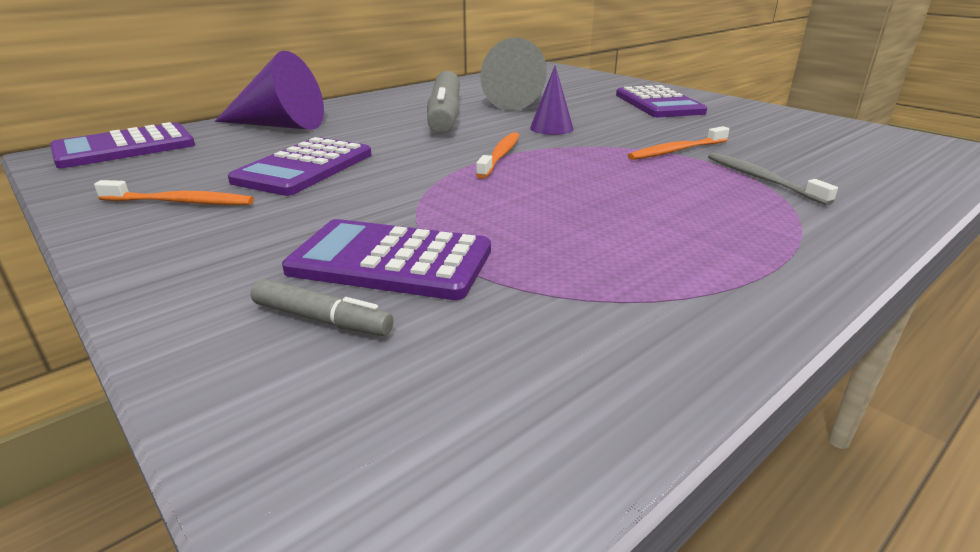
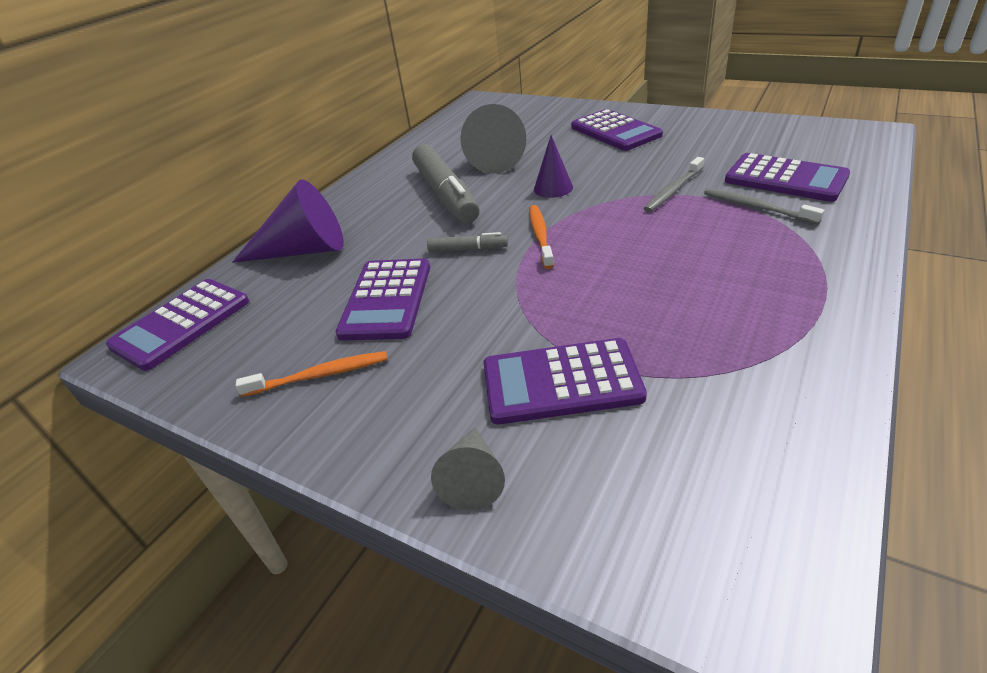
camera: 15 degrees left, 10 degrees up
grey marker [251,279,394,336] -> grey marker moved to [427,232,508,252]
orange toothbrush [628,126,729,160] -> grey toothbrush [644,157,704,212]
none -> grey cone [431,428,505,510]
none -> purple calculator [725,153,850,202]

